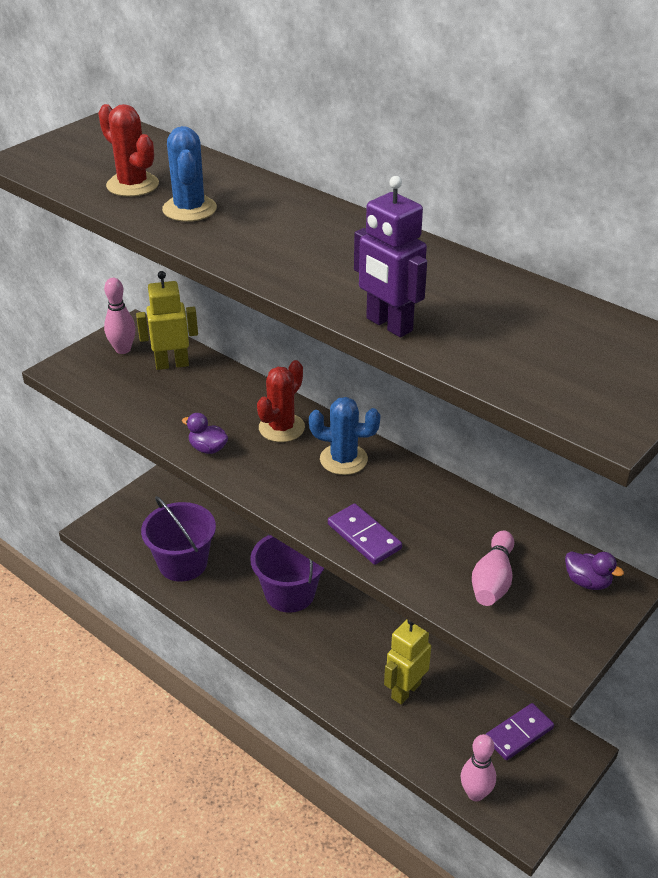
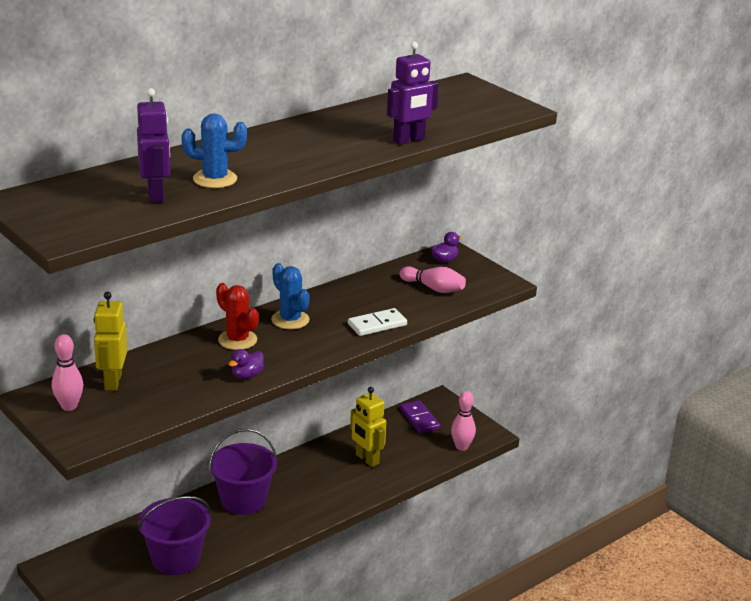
camera: 80 degrees left, 10 degrees down
red cactus [98,104,159,197] -> purple robot [137,88,170,203]
blue cactus [309,397,381,475] -> blue cactus turned 60 degrees counterclockwise [271,263,310,330]
purple domino [328,504,402,565] -> white domino [348,308,407,336]

